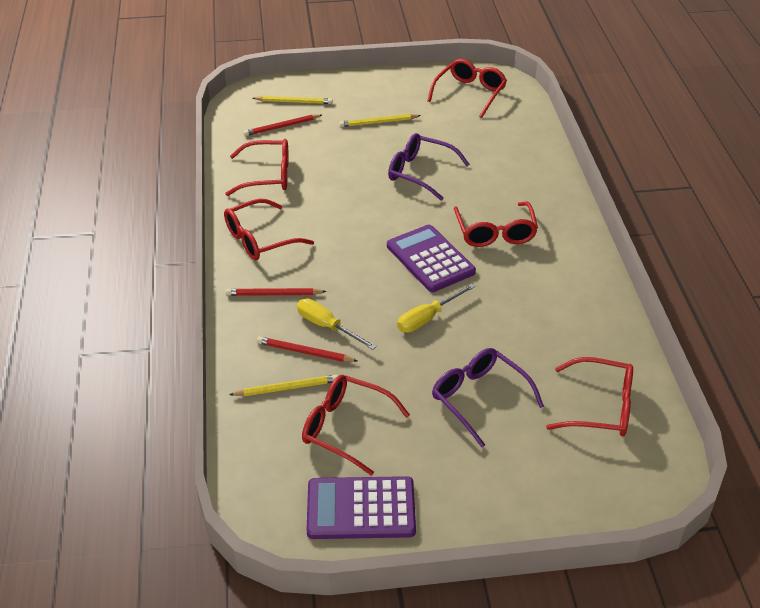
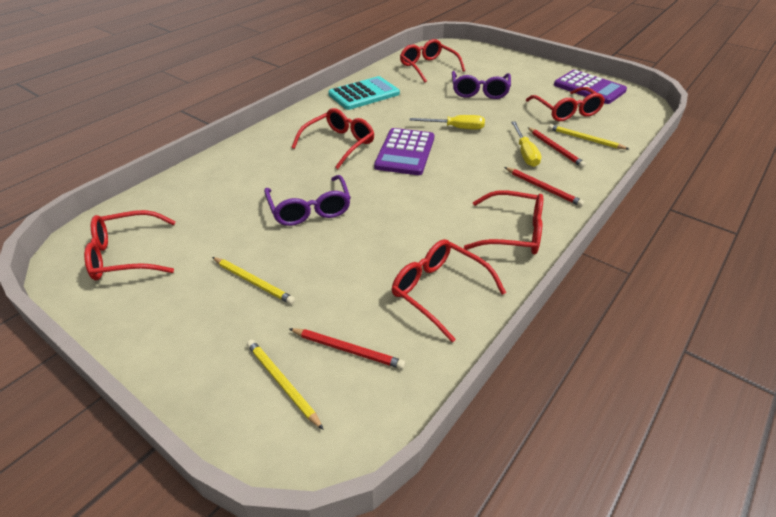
camera: 135 degrees left, 0 degrees up
none -> turquoise calculator [328,76,400,110]

